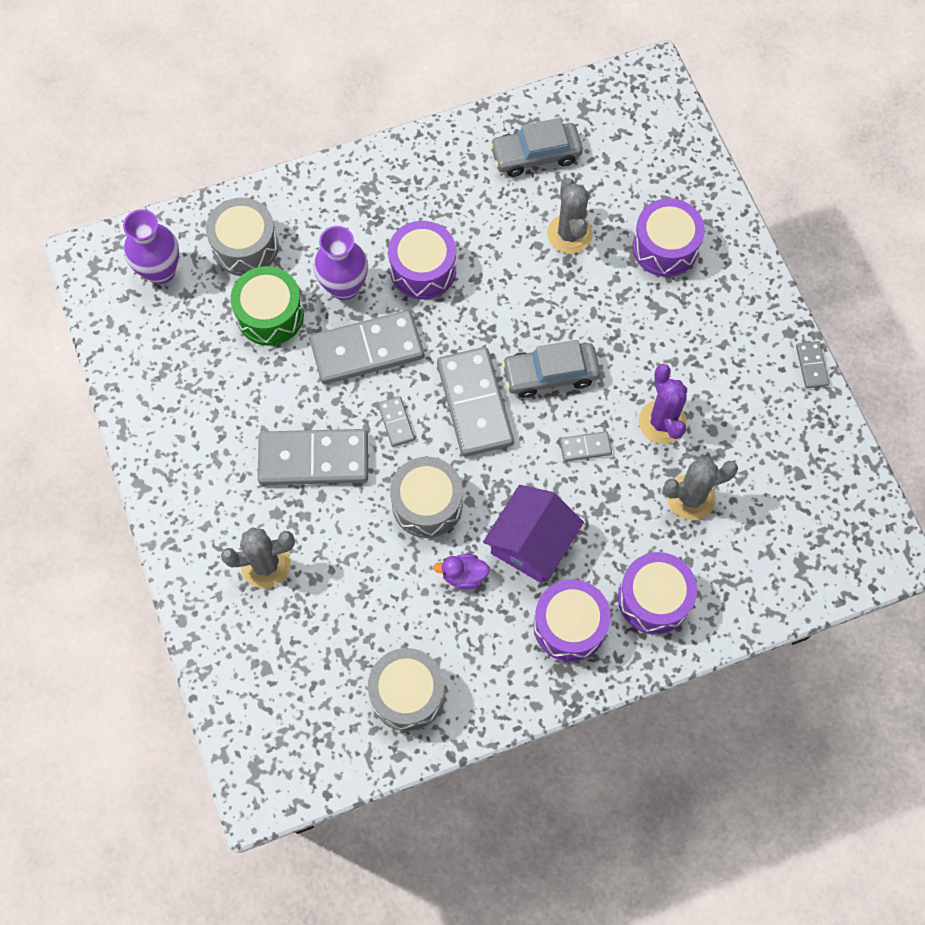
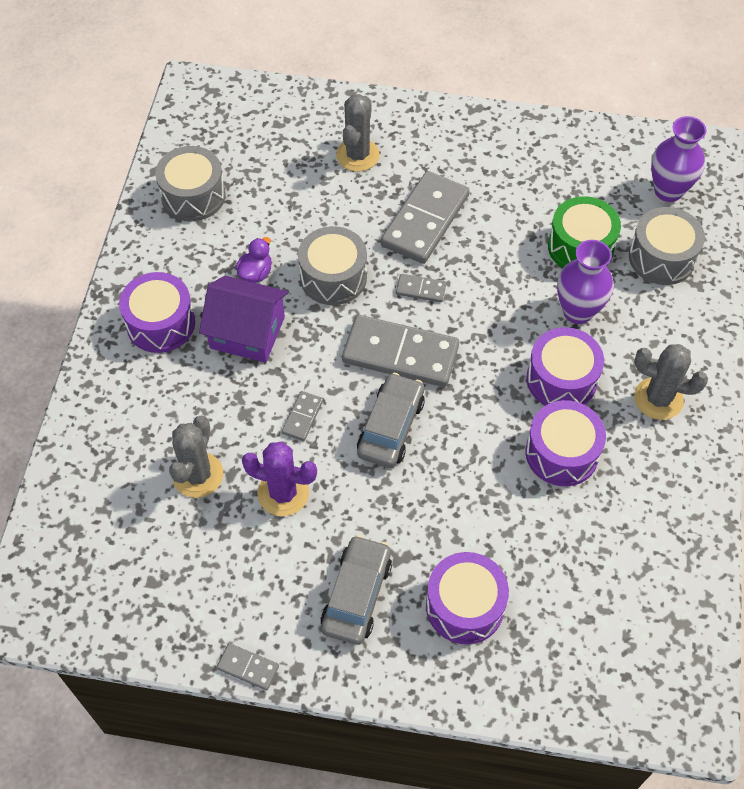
camera: 120 degrees right, 10 degrees down
grey domino [310,310,424,384] -> none
purple house [483,485,584,583] -> purple house turned 45 degrees counterclockwise [199,276,288,363]
grey car [490,118,583,177] -> grey car moved to [320,535,392,645]
grey cactus [547,178,593,254] -> grey cactus moved to [634,344,708,420]
purple drum [618,552,697,635] -> purple drum moved to [525,400,606,486]

